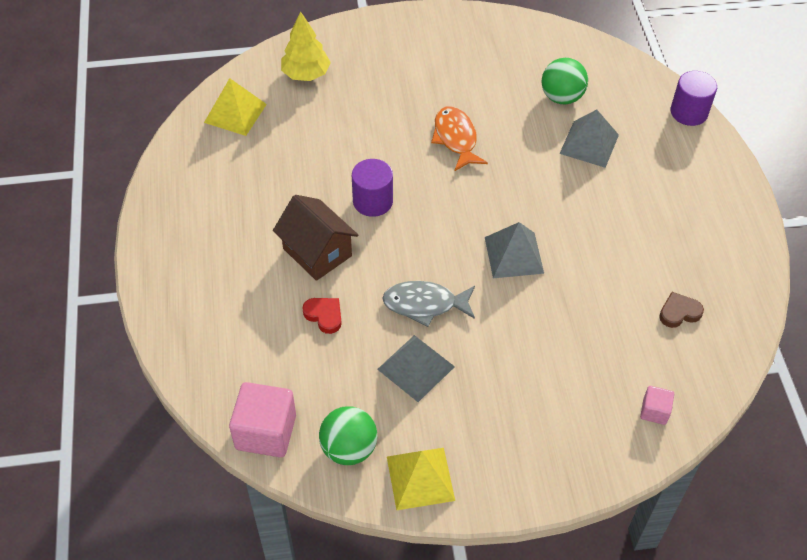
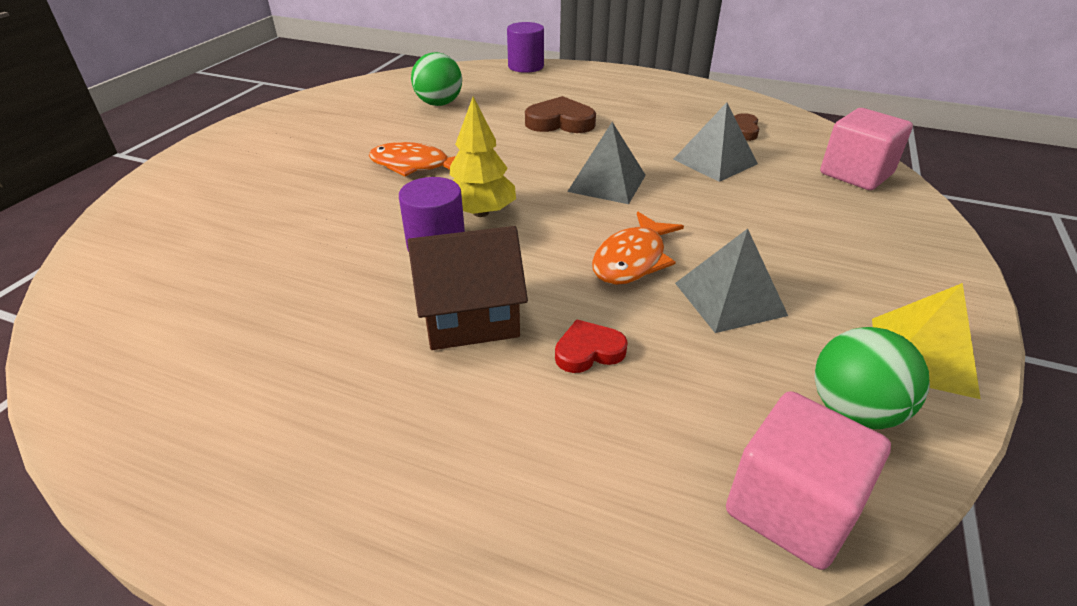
camera: 60 degrees left, 15 degrees down
yellow pyramid [204,78,267,136] -> none
yellow tree [281,12,331,81] -> yellow tree moved to [450,97,516,217]
grey fish [382,281,475,327] -> orange fish [592,212,684,285]
grey pyramid [559,110,619,168] -> grey pyramid moved to [673,102,758,182]
pink cube [640,386,674,425] -> pink cube [820,108,913,190], size x1.95
none -> brown heart [525,96,596,133]

